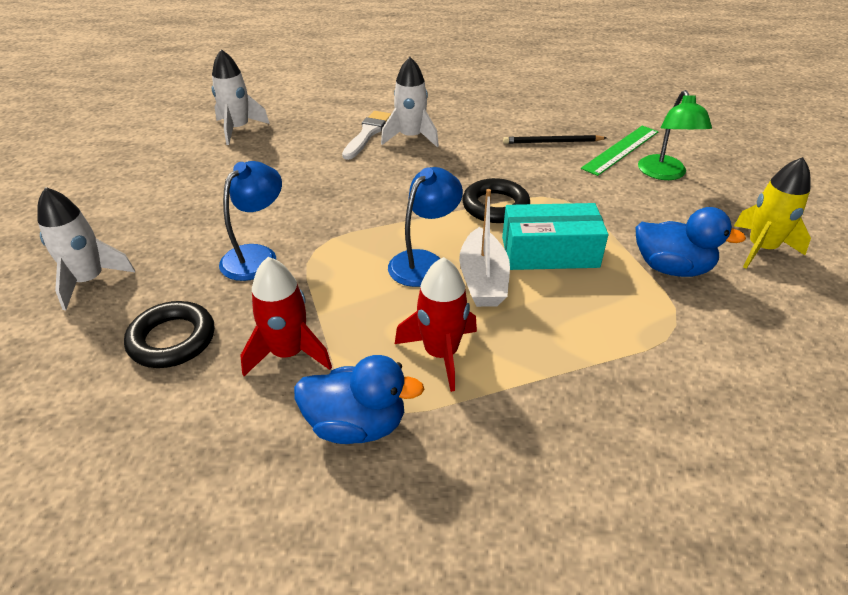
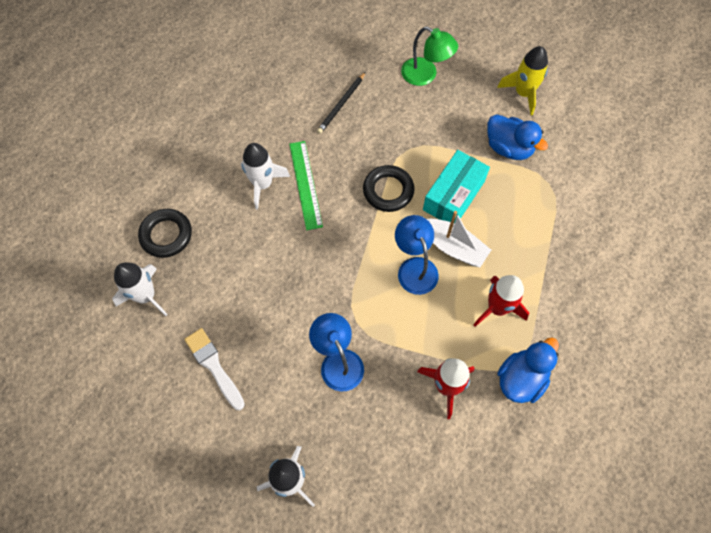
camera: 55 degrees left, 25 degrees up
black ring [124,301,214,368] -> black ring moved to [138,209,192,258]
white brush [342,111,391,160] -> white brush moved to [184,328,245,410]
green ruler [581,126,658,176] -> green ruler moved to [289,141,323,230]
blue duck [635,207,746,277] -> blue duck turned 75 degrees clockwise [487,114,548,160]

